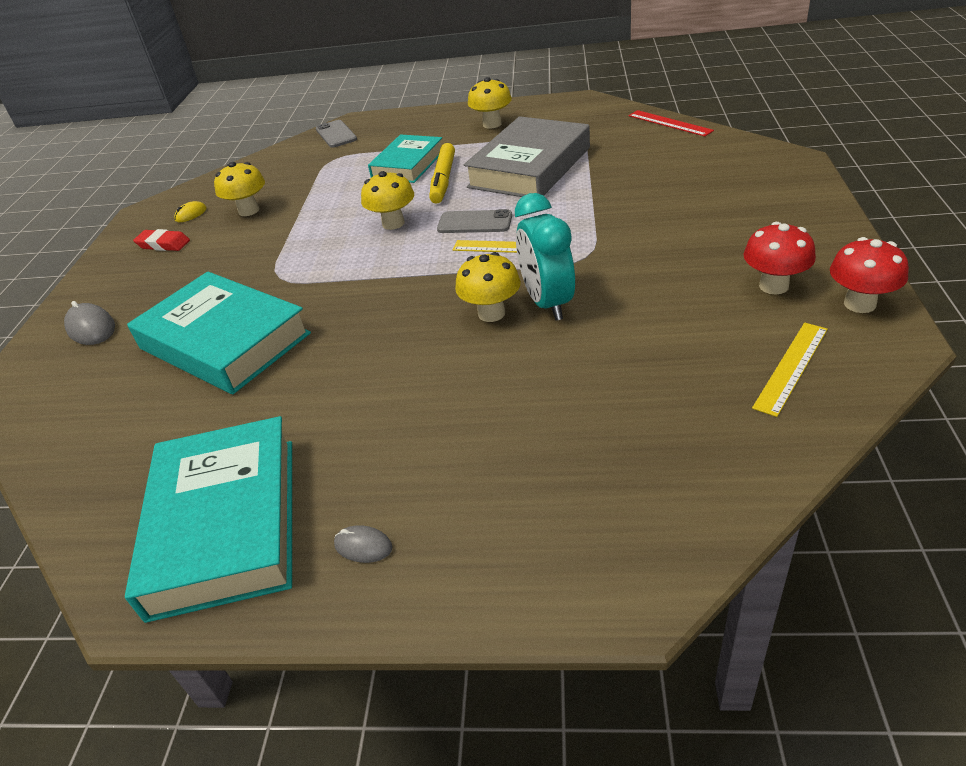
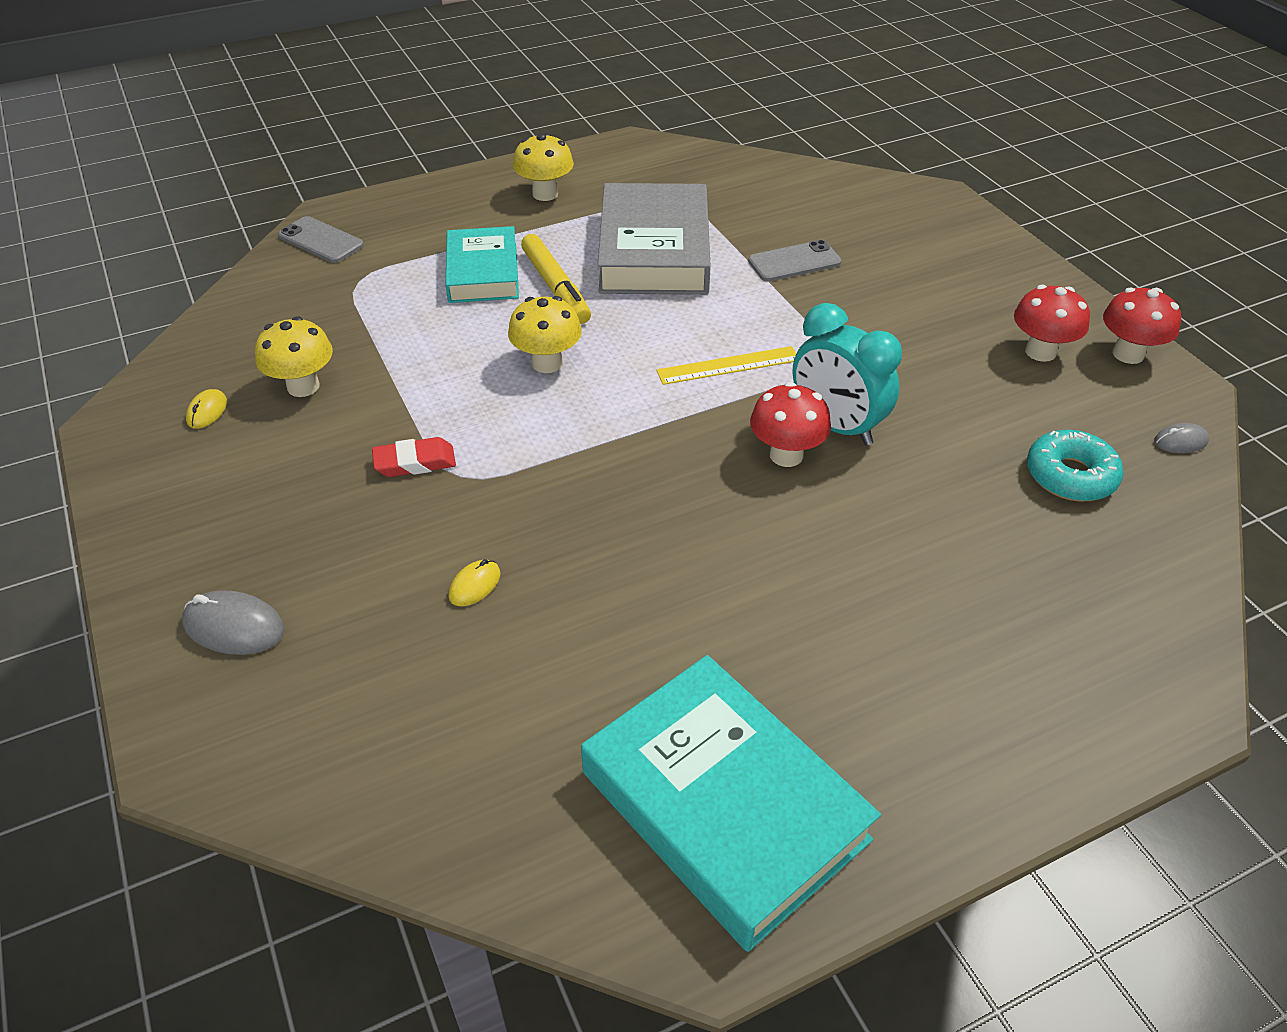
camera: 35 degrees left, 5 degrees up
turquoise book [127,272,311,394] -> yellow mouse [448,559,500,606]
red eraser [133,229,190,251] -> red eraser moved to [372,437,456,477]
grey mouse [334,525,393,563] -> grey mouse moved to [1154,423,1209,453]
grey phone [437,209,512,233] -> grey phone moved to [748,240,841,281]
yellow mushroom [455,252,521,322] -> red mushroom [750,382,831,467]
red ruler [628,110,714,136] -> none
yellow ruler [752,323,828,417] -> none
none -> turquoise donut [1027,430,1124,501]

